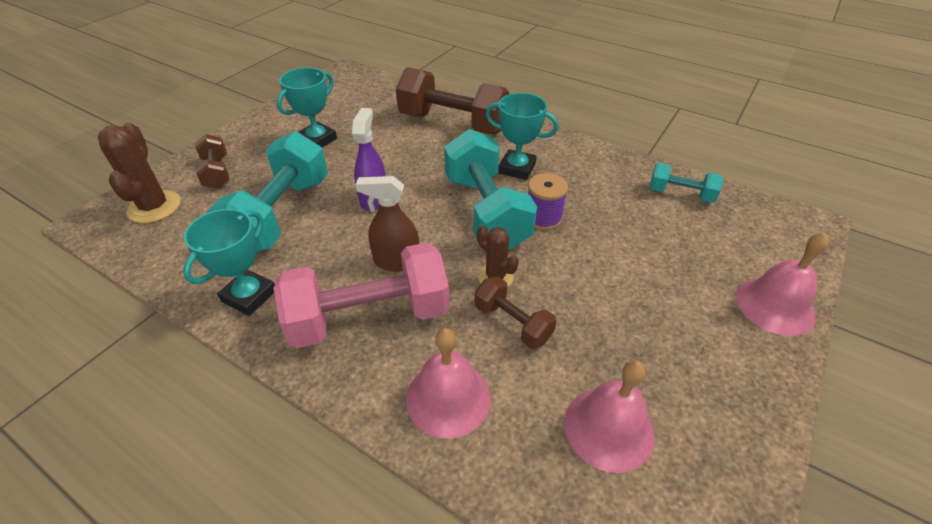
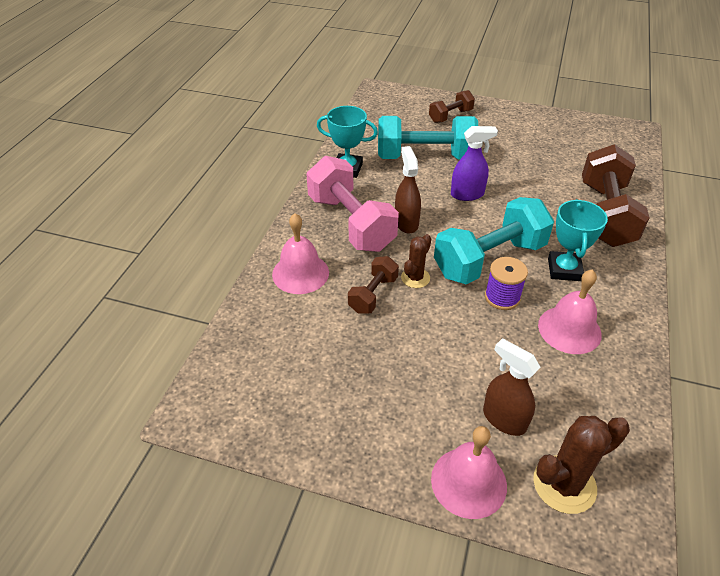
camera: 75 degrees right, 0 degrees up
brown cactus [98,123,181,223] -> brown cactus moved to [533,416,630,514]
turquoise trophy [276,67,337,147] -> none
pink bell [564,360,655,473] -> pink bell moved to [538,270,602,354]
turquoise dumbbell [650,163,724,203] -> none
none -> brown spray bottle [483,338,540,436]

